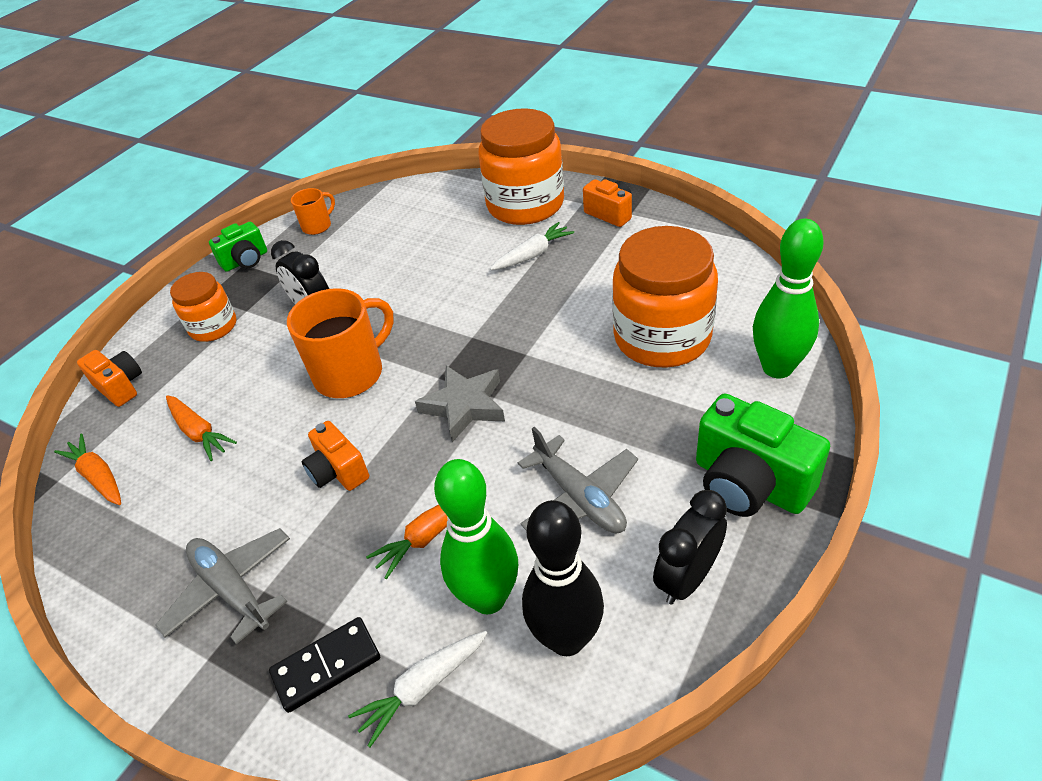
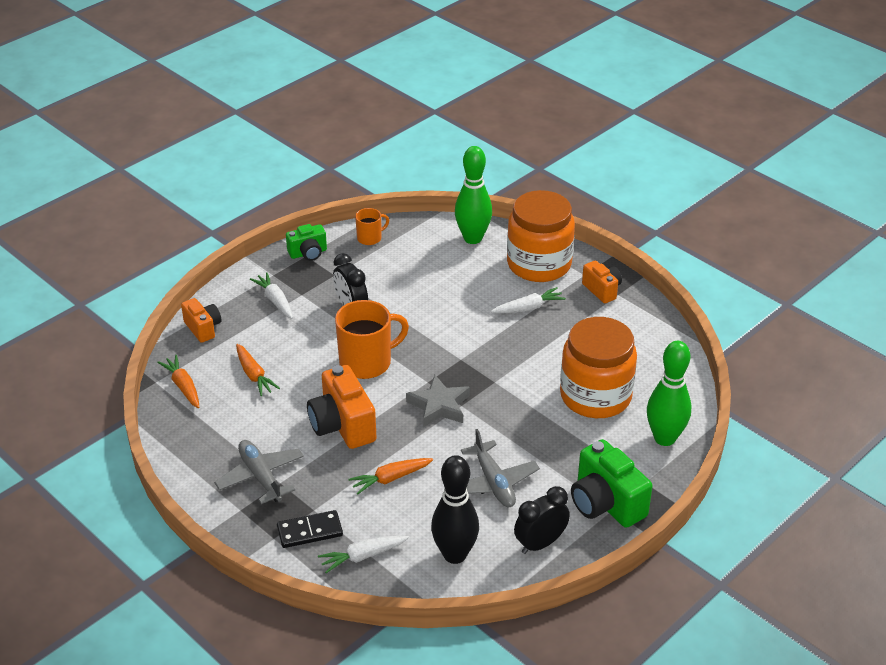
camera: 10 degrees right, 5 degrees down
orange jar [170,272,236,342] -> white carrot [250,272,293,319]
orange camera [302,421,369,491] -> orange camera [307,365,377,449], size x1.69
green bowling pin [434,459,518,614] -> green bowling pin moved to [455,146,492,244]

